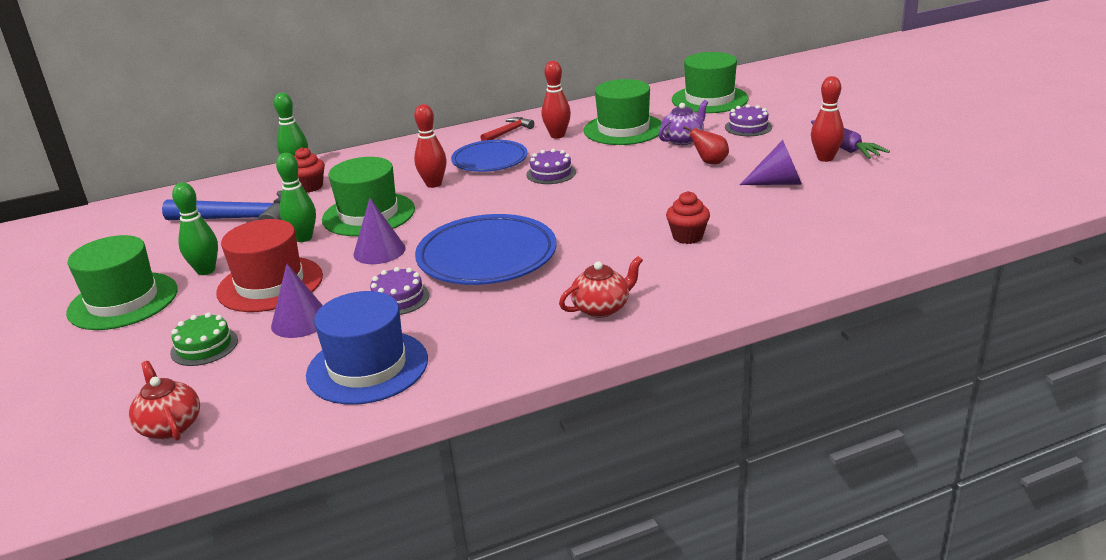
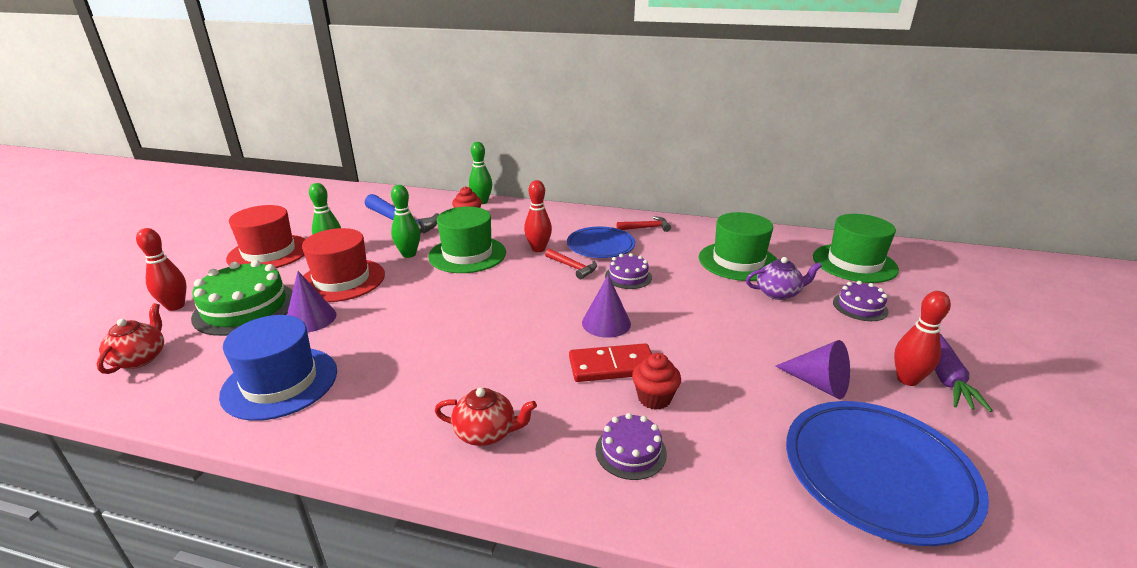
camera: 35 degrees right, 0 degrees up
green hat [66,235,178,330] -> red hat [226,205,305,268]
green cake [170,312,238,366] -> green cake [191,260,293,336], size x1.84
purple cone [353,198,406,264] -> purple cone moved to [582,275,631,338]
purple cake [370,267,429,315] -> purple cake moved to [595,413,667,480]
blue plate [415,214,556,285] -> blue plate moved to [786,401,989,546]
red bowling pin [542,61,571,139] -> red bowling pin moved to [136,228,186,311]
red pear [683,126,729,164] -> none
none -> red hammer [545,248,597,279]
none -> red domino [569,343,652,382]

